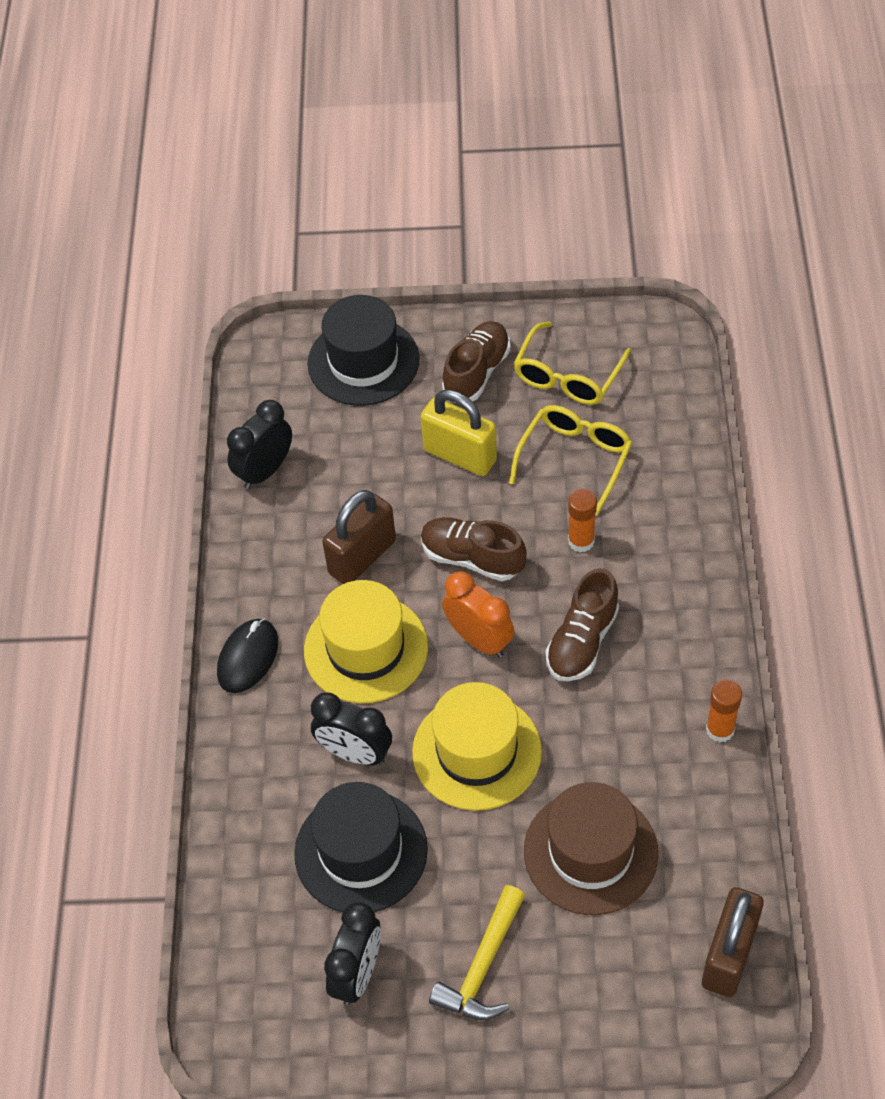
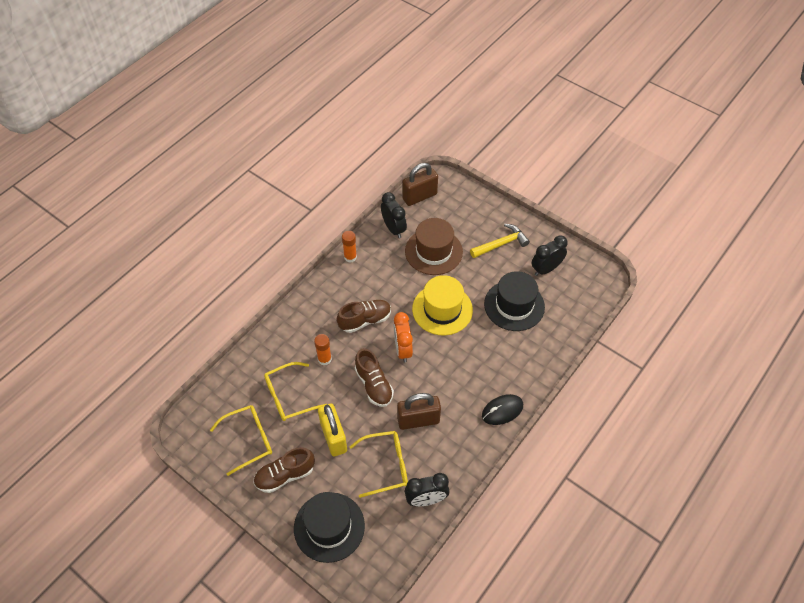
camera: 145 degrees left, 0 degrees up
yellow hat [304,580,428,703] -> none
black clock [311,692,392,766] -> black clock moved to [381,192,407,238]
none -> yellow glasses [349,431,408,498]

